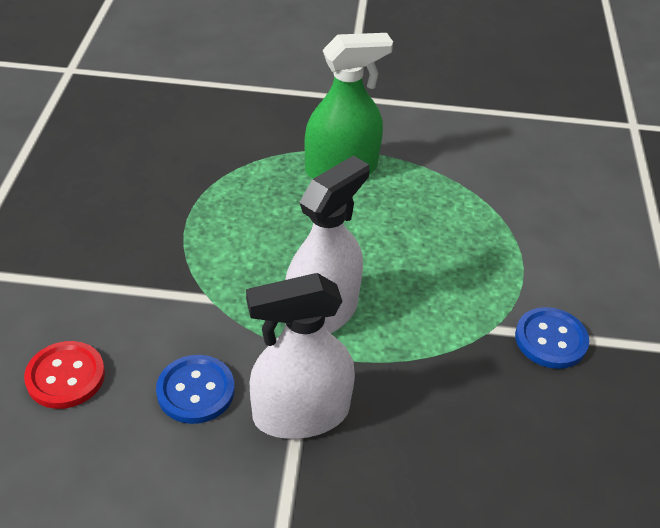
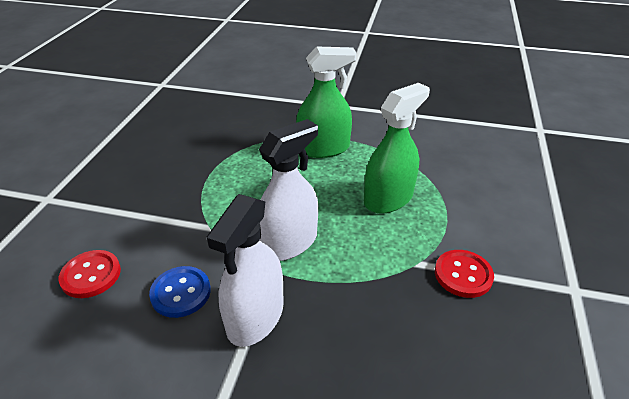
camera: 10 degrees right, 5 degrees down
white spray bottle [246,273,355,439] -> white spray bottle turned 60 degrees counterclockwise [207,194,284,347]
blue button [515,307,589,369] -> red button [435,250,494,298]
none -> green spray bottle [364,83,430,214]

